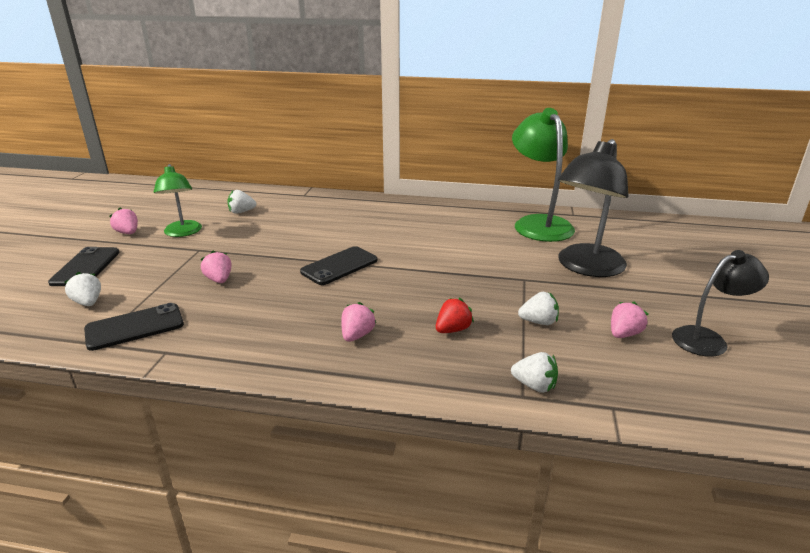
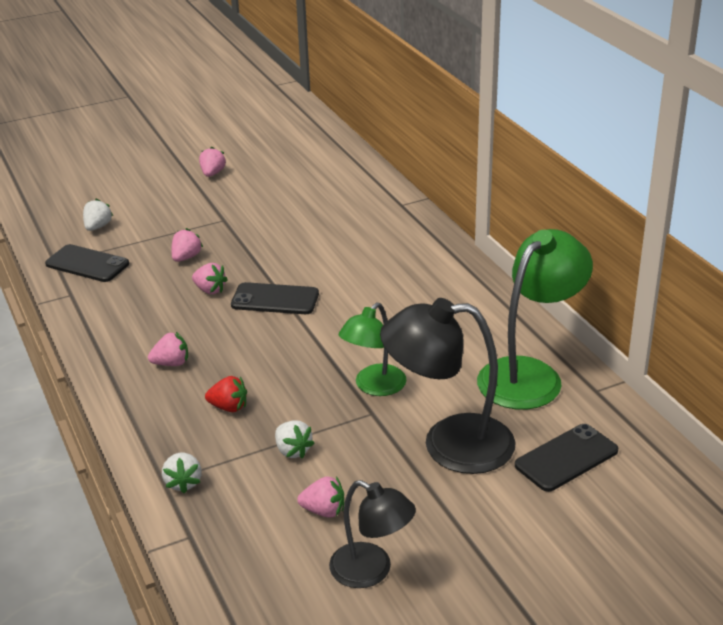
camera: 55 degrees right, 5 degrees up
black phone [48,247,120,286] -> black phone moved to [515,424,618,492]
green lamp [154,164,202,237] -> green lamp moved to [339,303,407,396]
white strawberry [227,190,257,214] -> none
none -> pink strawberry [192,263,228,294]

